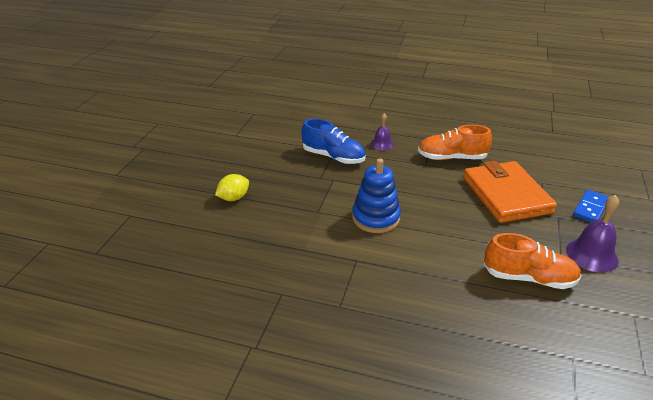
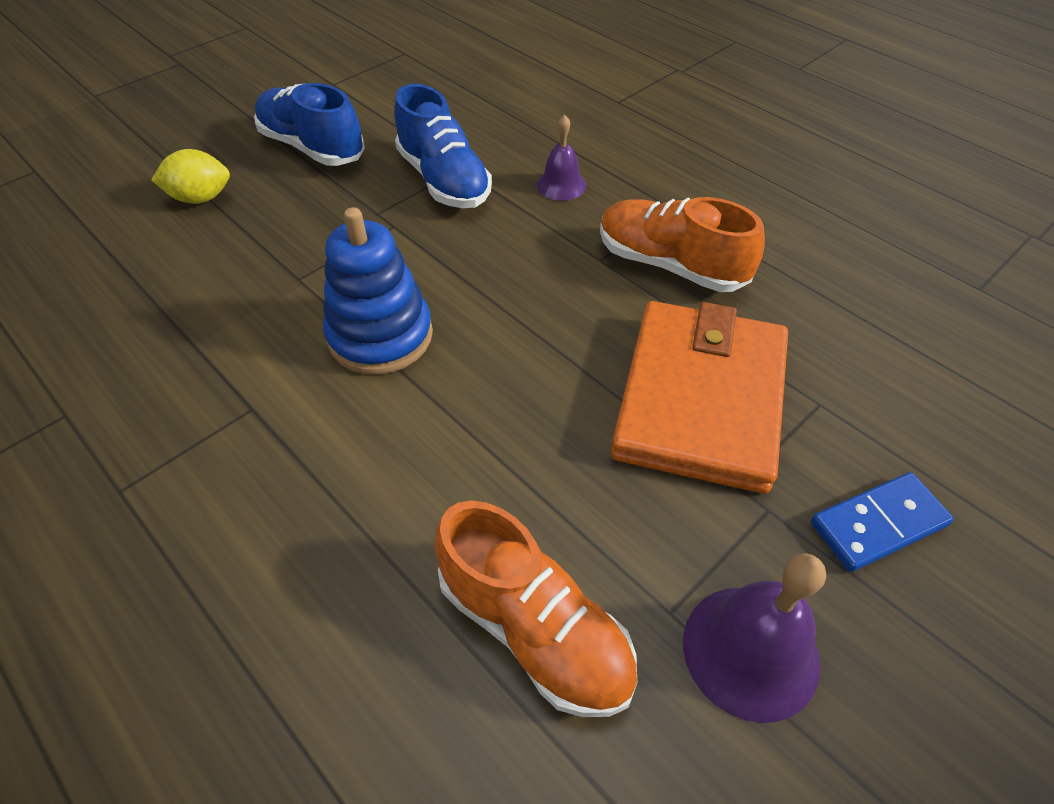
camera: 30 degrees right, 15 degrees up
none -> blue shoe [254,83,365,166]

